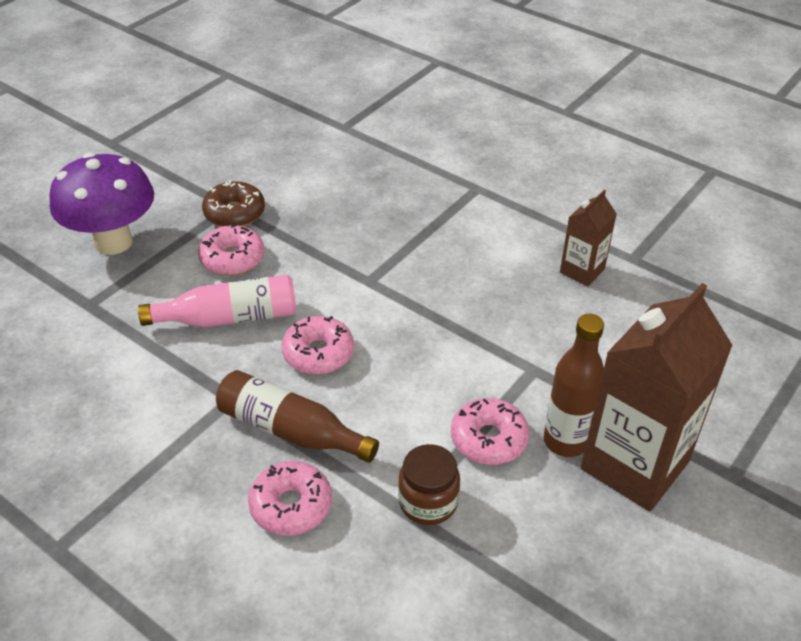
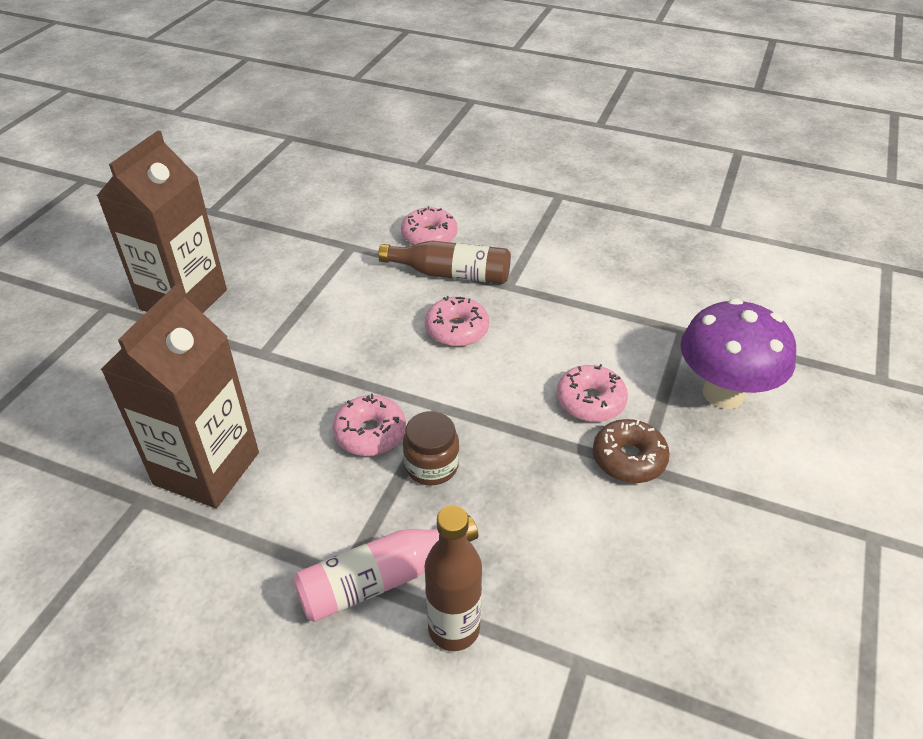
camera: 165 degrees right, 0 degrees up
pink bottle [138,275,296,327] -> pink bottle moved to [293,515,478,622]
brown jar [398,444,460,525] -> brown jar moved to [403,411,459,485]
pink donut [451,398,530,465] -> pink donut moved to [333,394,406,456]
brown bottle [544,314,604,457] -> brown bottle moved to [424,505,482,651]
brown carton [560,190,617,286] -> brown carton [100,284,259,508], size x1.98

